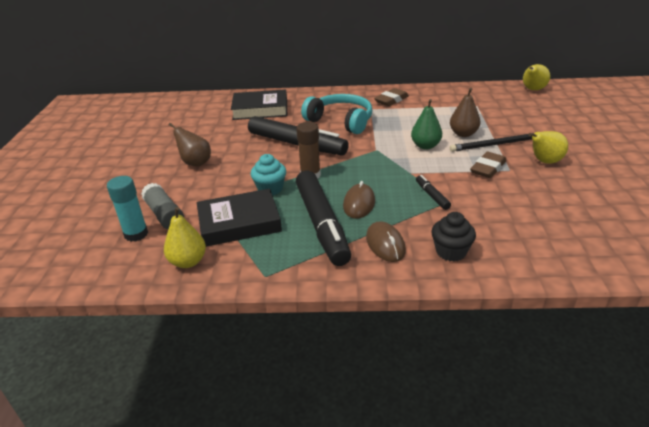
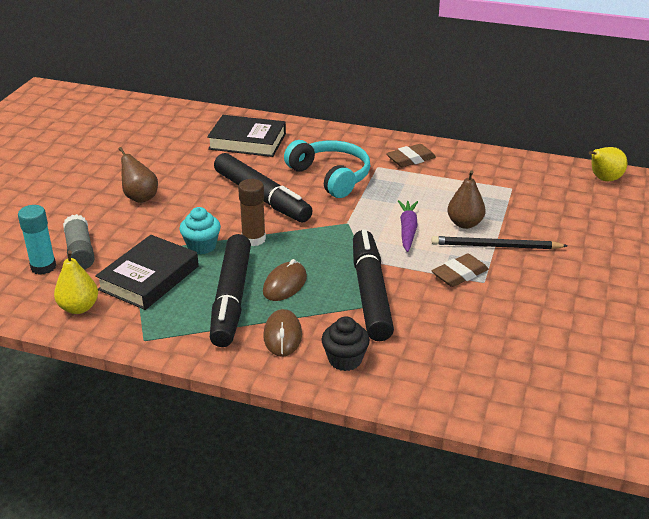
camera: 15 degrees right, 0 degrees up
black book [197,189,282,247] -> black book turned 60 degrees counterclockwise [95,235,199,310]
green pear [411,99,442,149] -> purple carrot [398,200,418,252]
black marker [416,175,451,210] -> black marker [353,229,394,341], size x2.37
yellow pear [528,131,568,164] -> none

